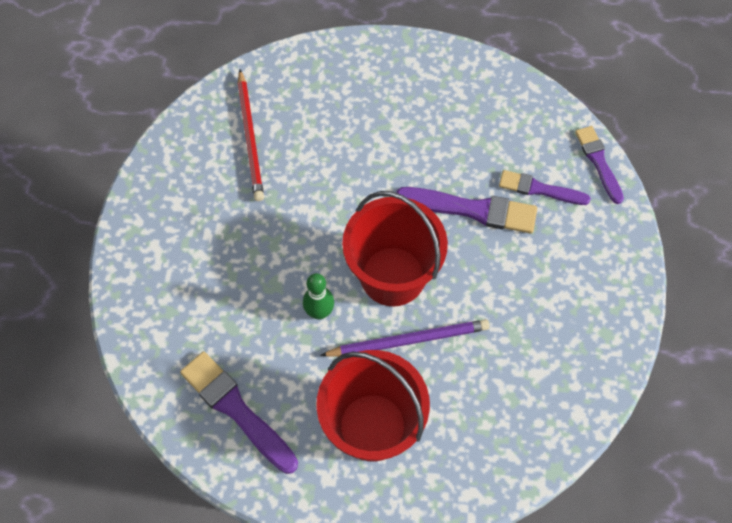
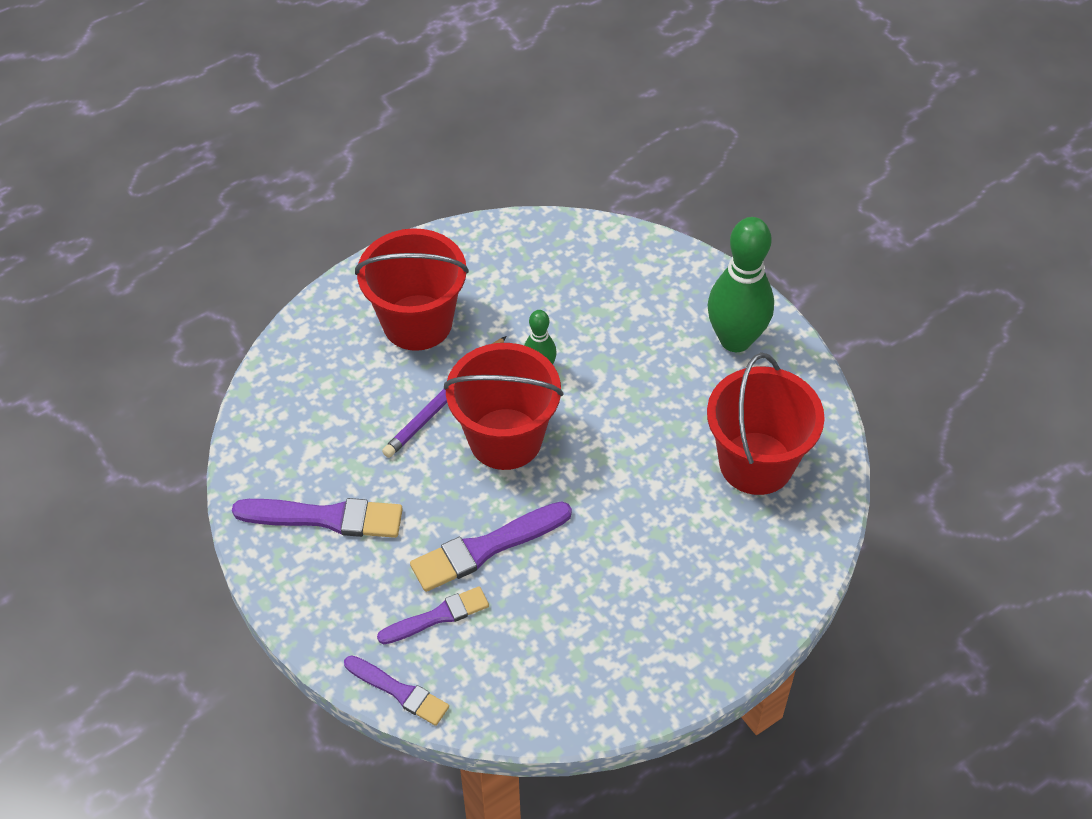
camera: 140 degrees right, 10 degrees down
purple brush [180,351,298,474] -> purple brush moved to [232,498,403,538]
red pencil [237,69,264,201] -> red bucket [707,353,825,495]
none -> green bowling pin [707,217,774,352]

